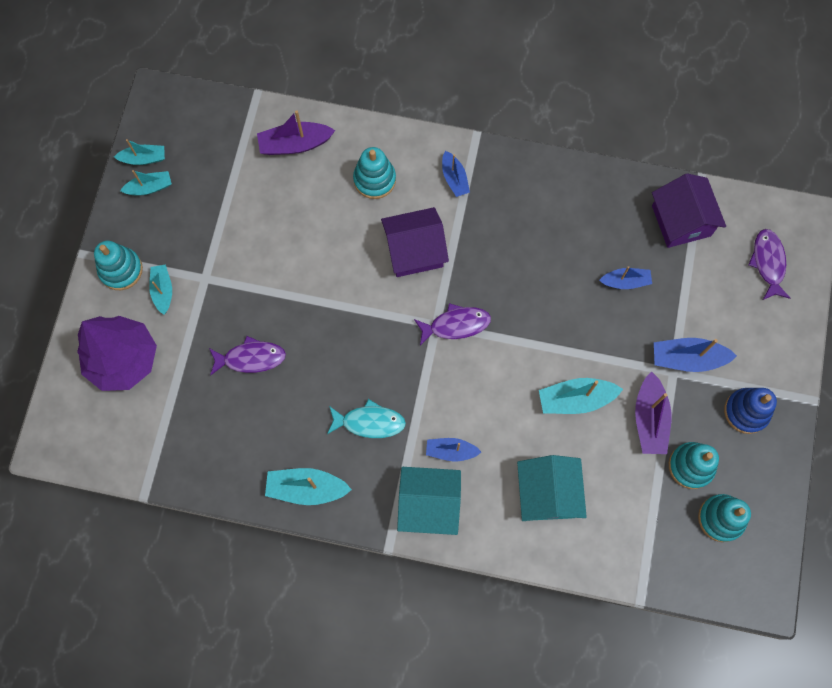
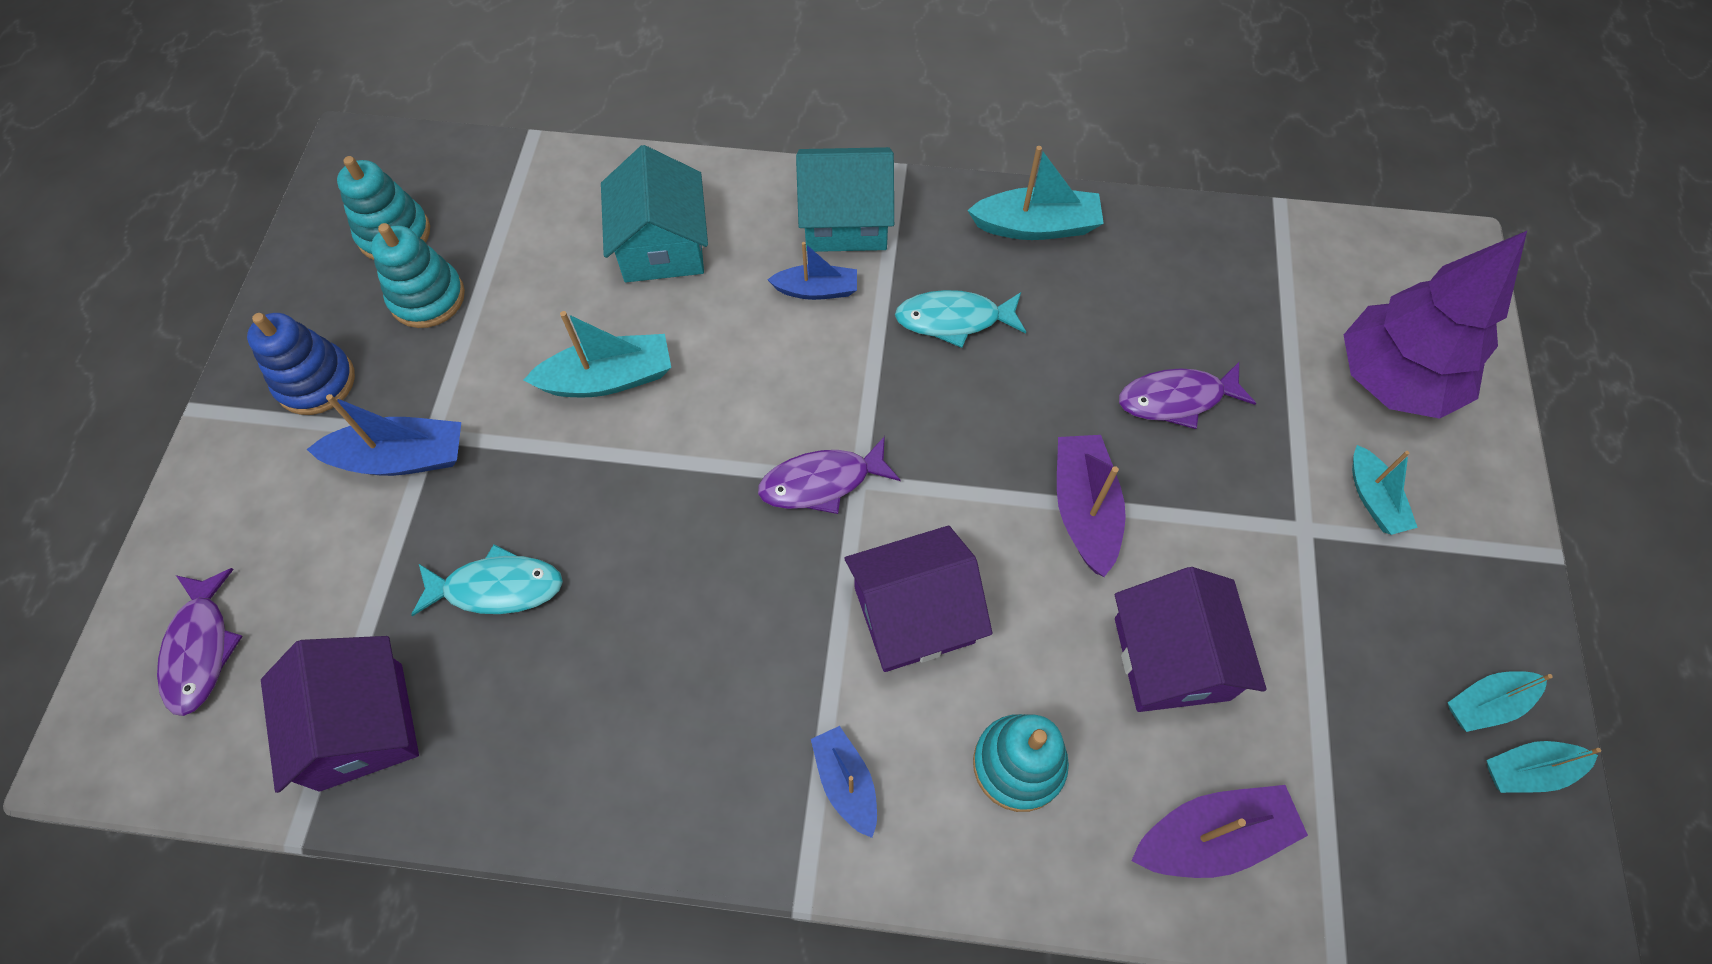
camera: 175 degrees right, 10 degrees down
turquoise stacking toy [94,241,143,290] -> none
blue boat [599,266,652,289] -> turquoise fish [411,545,563,616]
purple boat [635,372,671,454] -> purple boat moved to [1057,435,1126,577]
none -> purple house [1115,567,1267,712]

